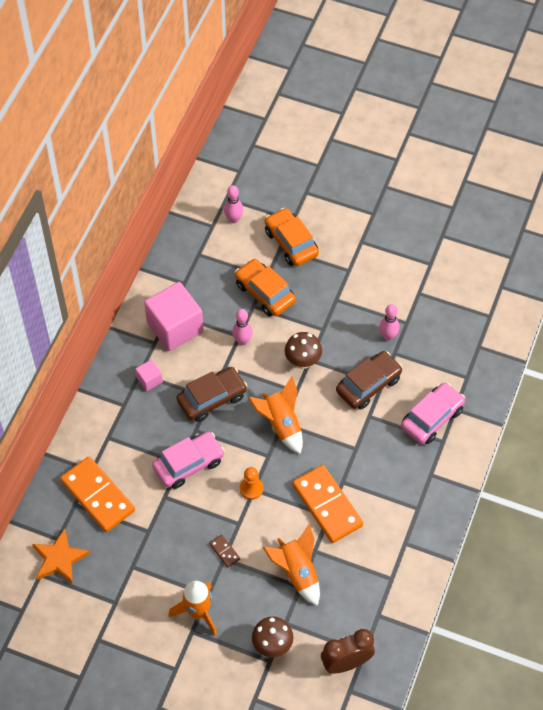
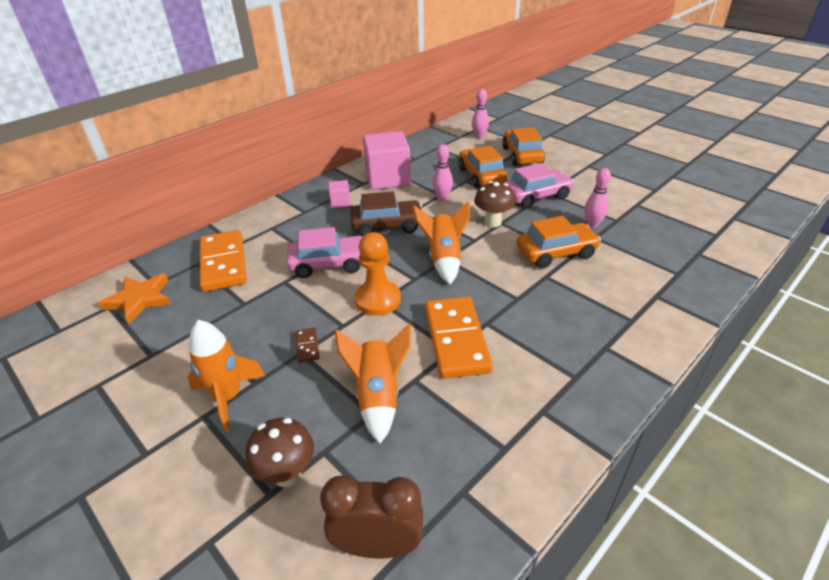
camera: 25 degrees right, 20 degrees down
orange pawn [240,467,263,500] -> orange pawn [355,232,401,316], size x1.59
brown car [336,351,403,409] -> orange car [516,216,601,269]
pink car [401,383,465,444] -> pink car moved to [504,163,574,208]

